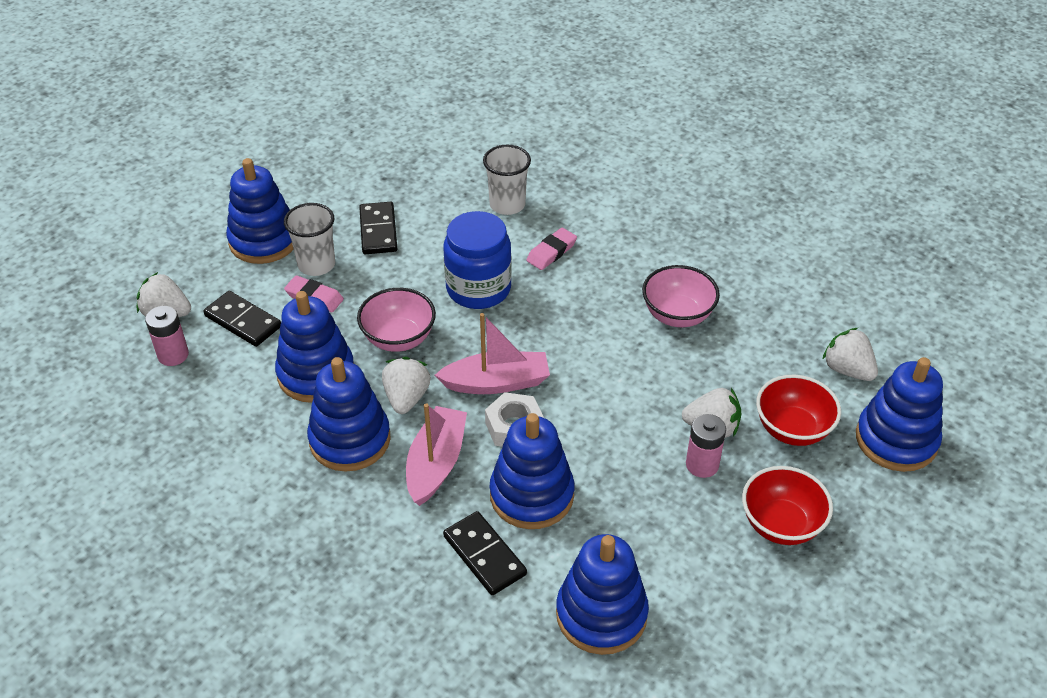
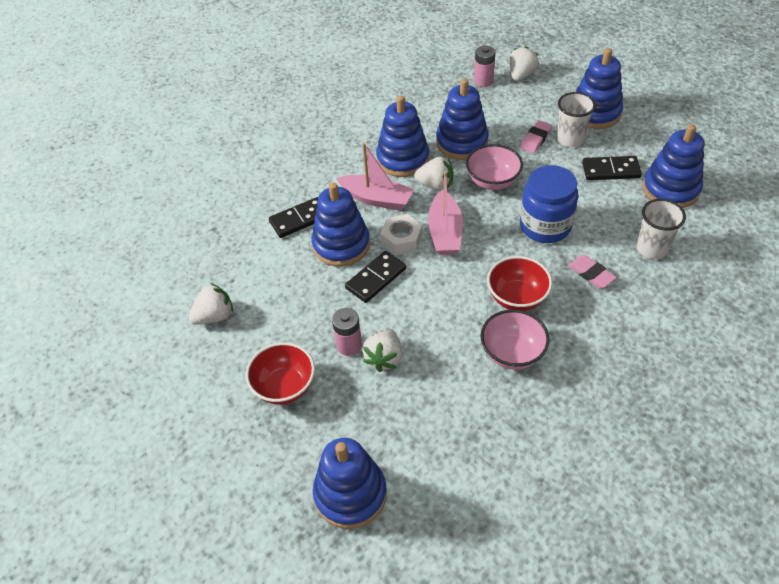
camera: 100 degrees right, 5 degrees up
black domino [203,291,281,347] -> black domino moved to [345,251,406,303]
blue stacking toy [556,534,649,655] -> blue stacking toy moved to [643,124,704,208]
red bowl [756,375,841,446] -> red bowl moved to [487,256,552,311]
white strawberry [822,328,878,381] -> white strawberry moved to [189,283,234,325]

